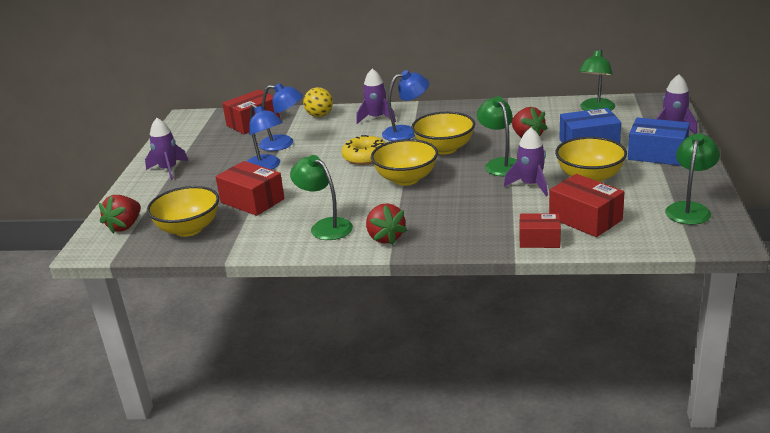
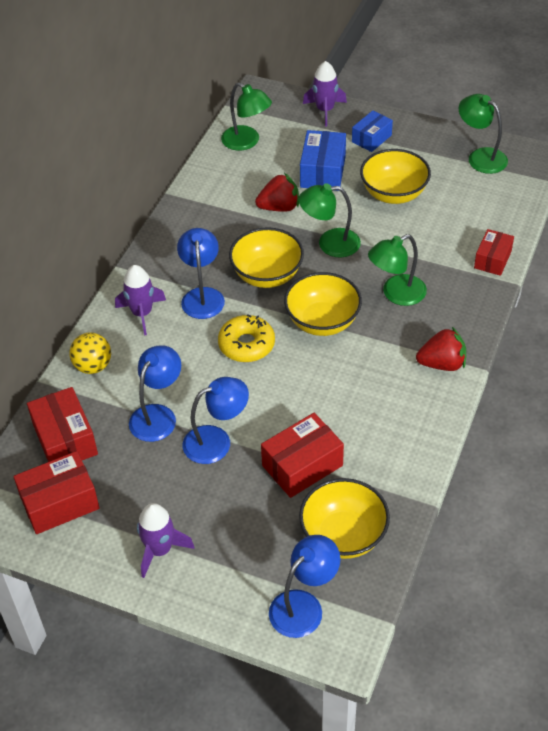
camera: 75 degrees left, 20 degrees up
red strawberry [99,195,141,234] -> blue lamp [269,535,340,638]
green lamp [290,155,353,240] -> green lamp moved to [368,234,427,306]
purple rocket [504,128,548,196] -> none
red box [549,174,625,237] -> red box moved to [13,451,100,534]
blue box [628,117,690,166] -> blue box [352,111,393,152], size x0.66

